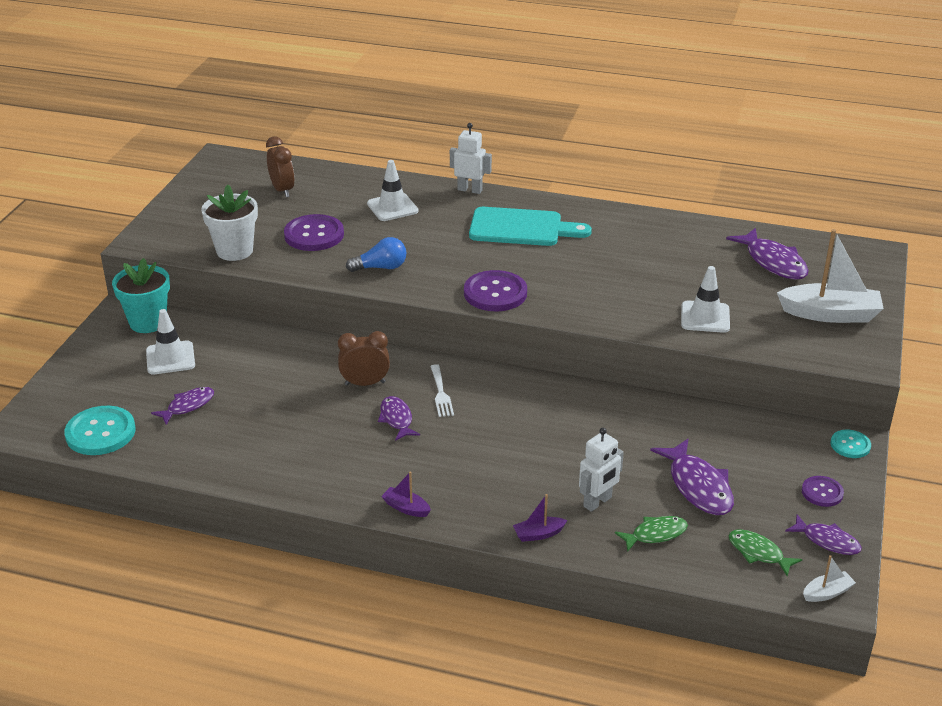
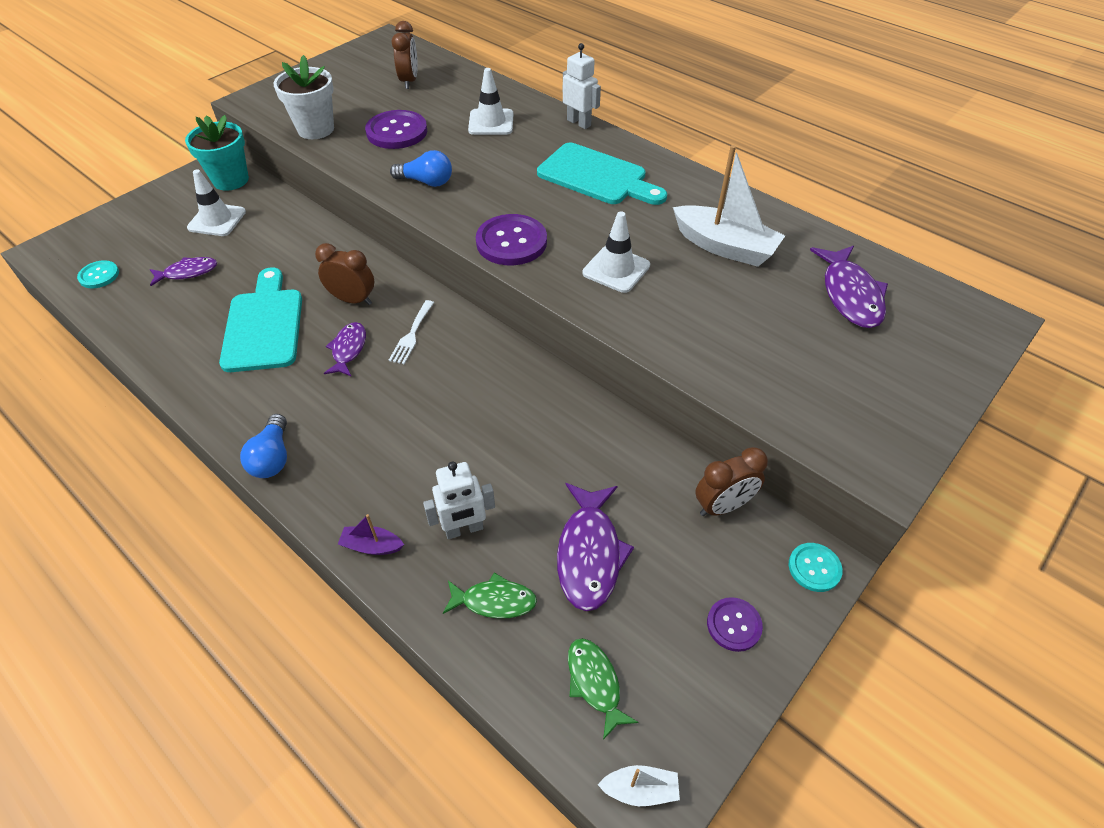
camera: 25 degrees right, 15 degrees up
turquoise button [64,406,136,455] -> turquoise button [77,260,119,288], size x0.57
purple boat [381,472,431,517] -> blue light bulb [240,414,287,478]
white traffic cone [681,266,730,333] -> white traffic cone moved to [582,212,650,293]
white boat [777,229,884,323] -> white boat moved to [673,145,785,267]
purple fish [785,515,862,555] -> none
none -> turquoise cutting board [219,267,302,372]
none -> brown clock [695,447,768,516]

